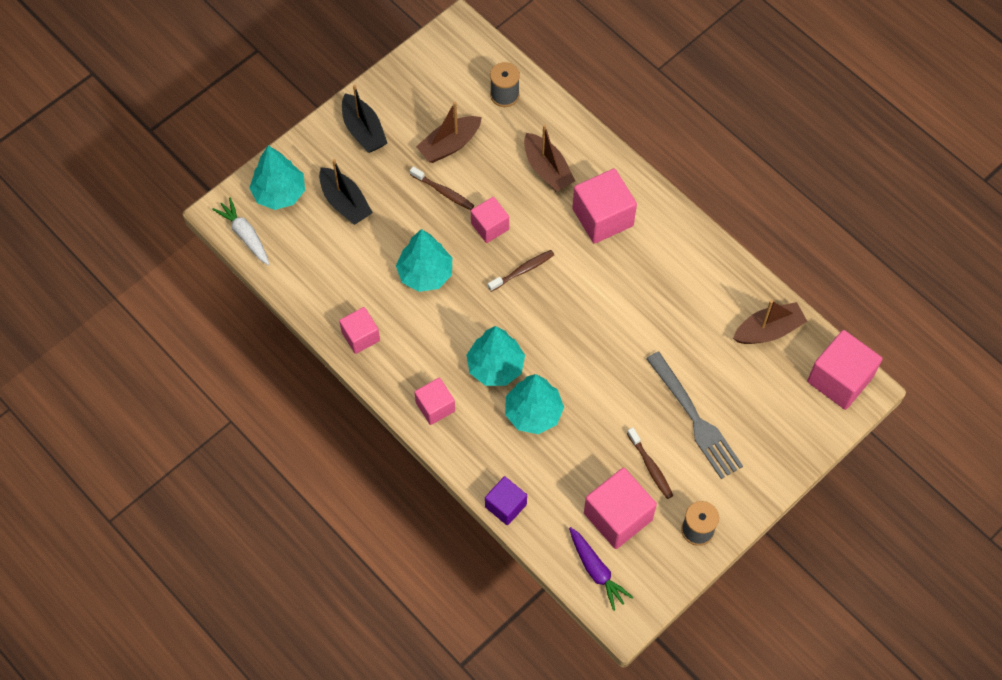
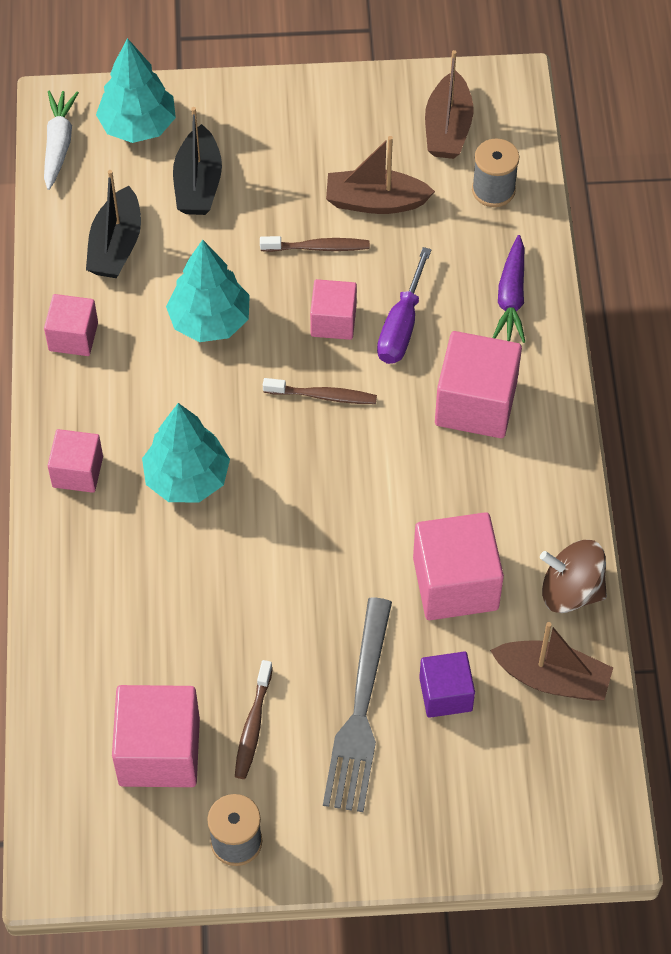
camera: 40 degrees right, 5 degrees down
black boat [342,85,387,153] -> black boat moved to [86,170,141,278]
brown toothbrush [410,166,474,210] -> brown toothbrush turned 75 degrees counterclockwise [260,236,370,252]
purple cube [485,476,527,525] -> purple cube moved to [419,651,475,718]
turquoise tree [505,374,564,434] -> none
brown boat [524,125,575,192] -> brown boat moved to [425,50,474,159]
purple carrot [569,527,633,611] -> purple carrot moved to [493,235,525,343]
pink cube [807,330,883,410] -> pink cube moved to [413,512,504,620]
none -> purple screwdriver [377,247,432,364]
none -> brown spinning top [540,540,607,613]

